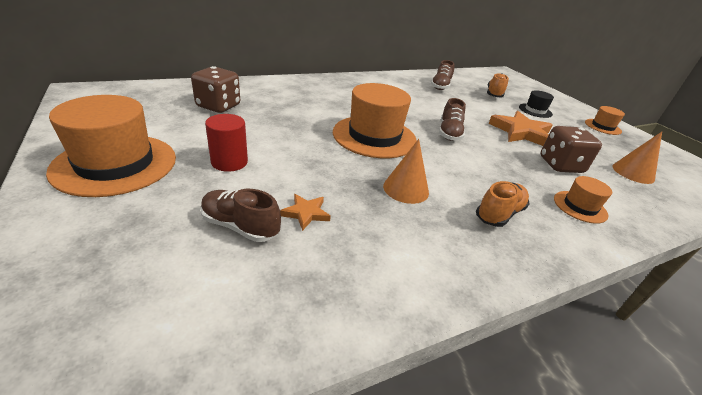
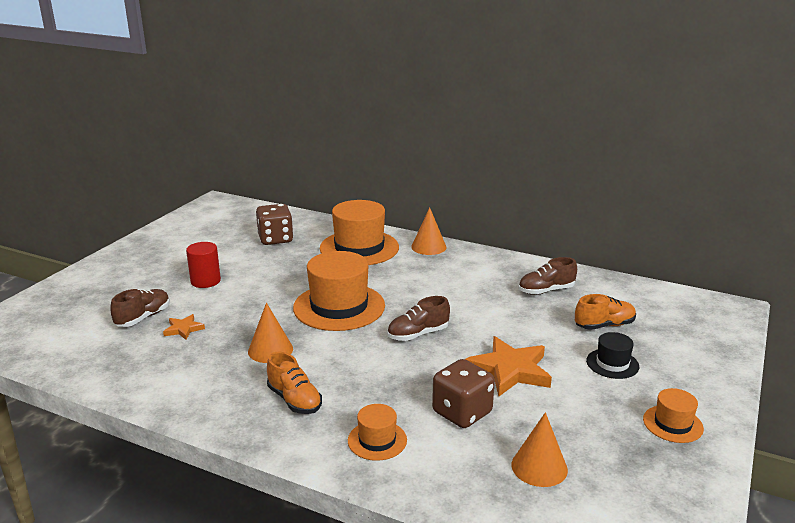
camera: 55 degrees right, 10 degrees down
orange hat [46,95,176,197] -> orange hat moved to [320,200,399,265]
brown shoe [200,189,281,242] -> brown shoe turned 45 degrees clockwise [110,289,170,327]
orange shoe [476,181,529,227] -> orange shoe turned 45 degrees clockwise [267,352,322,414]
none -> orange cone [411,207,446,255]

